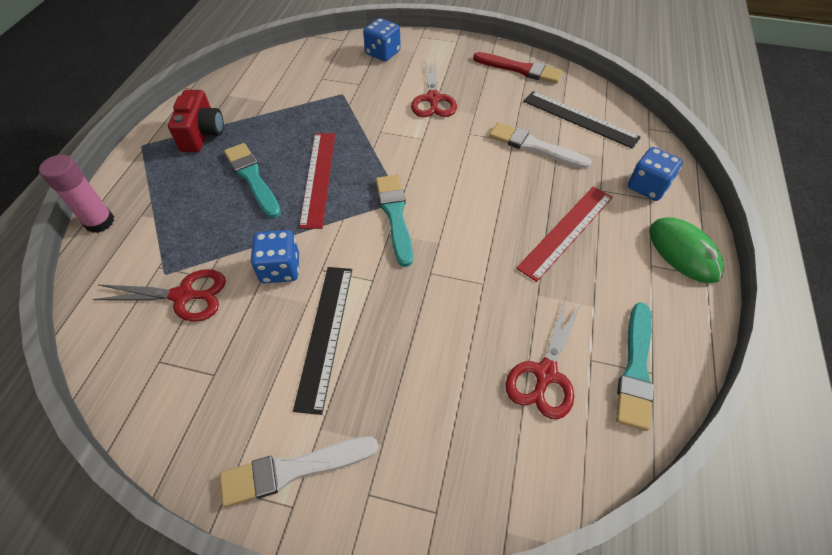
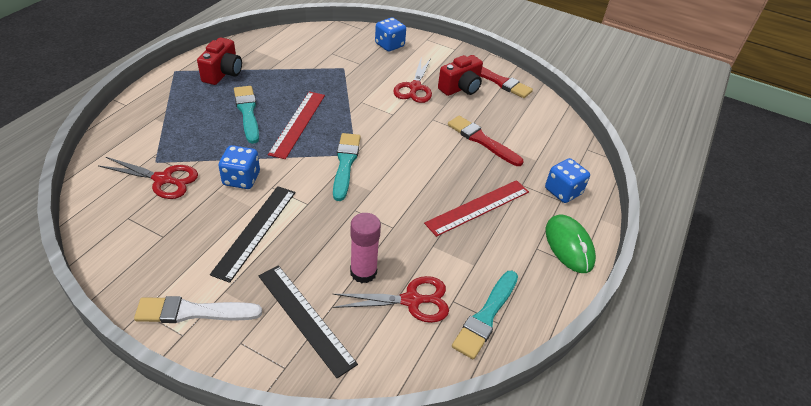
camera: 10 degrees right, 10 degrees down
pink glue stick [39,155,115,233] -> pink glue stick moved to [350,213,381,283]
white brush [489,122,592,169] -> red brush [448,116,523,166]
red scissors [506,296,582,419] -> red scissors turned 135 degrees counterclockwise [332,276,449,323]
black ruler [523,91,641,149] -> black ruler moved to [259,265,358,378]
none -> red camera [438,55,483,96]

